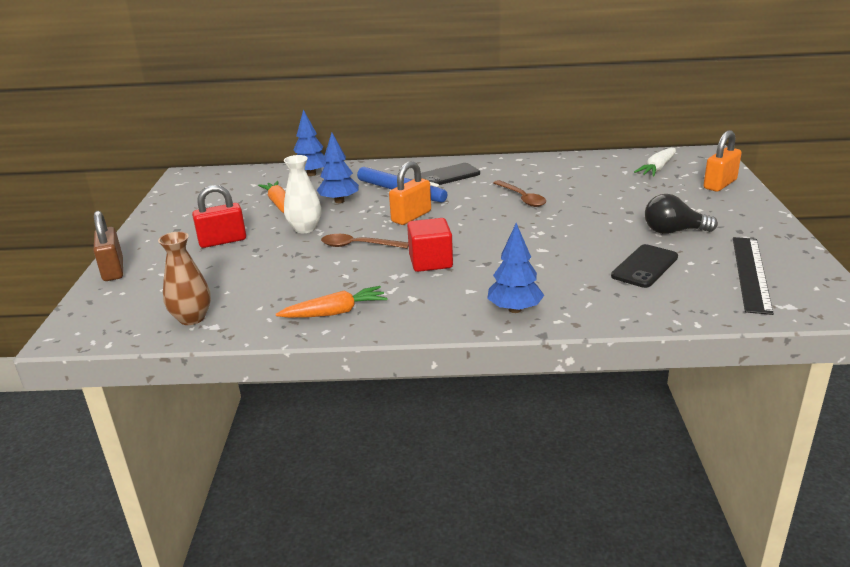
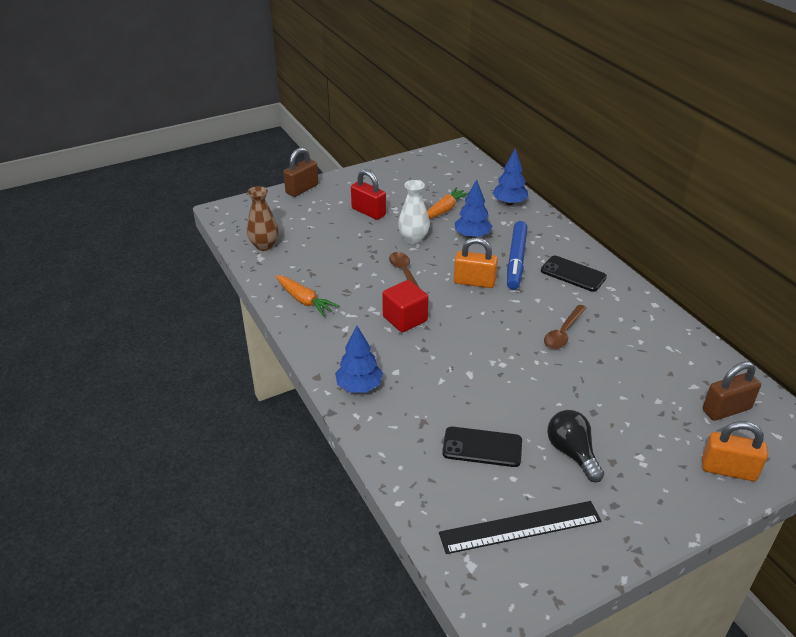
camera: 60 degrees right, 10 degrees up
white carrot [634,148,676,177] -> brown padlock [703,361,761,421]

